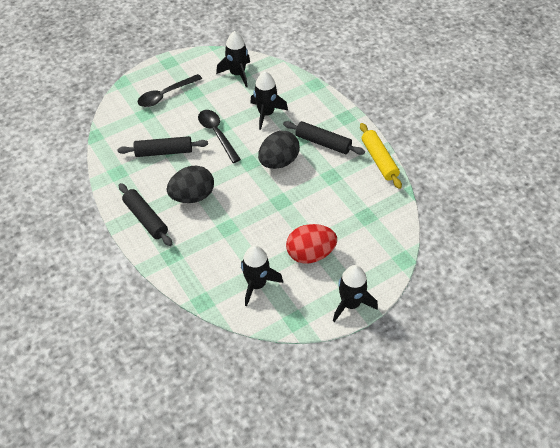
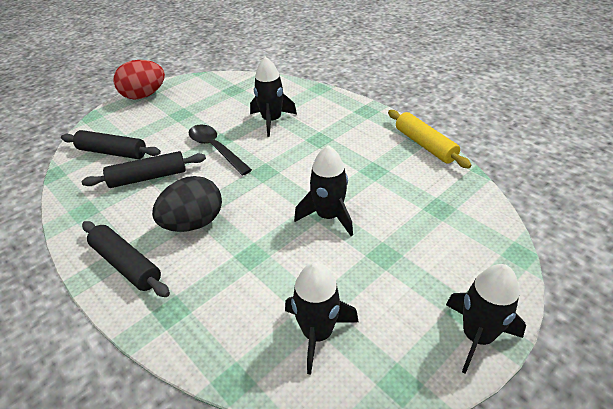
camera: 10 degrees left, 10 degrees down
black spoon [138,74,202,107] -> none
black rocket [216,31,250,87] -> black rocket moved to [294,145,353,236]
black egg [258,131,300,169] -> none
black rolling pin [283,121,365,155] -> black rolling pin moved to [61,130,161,159]
red egg [286,224,337,264] -> red egg moved to [113,60,165,100]

